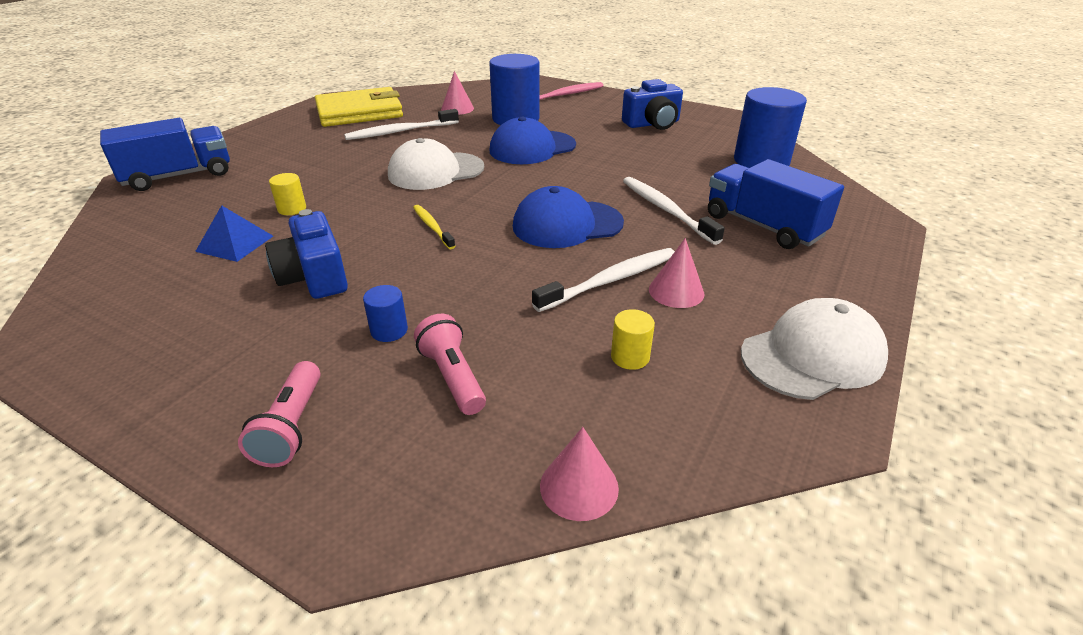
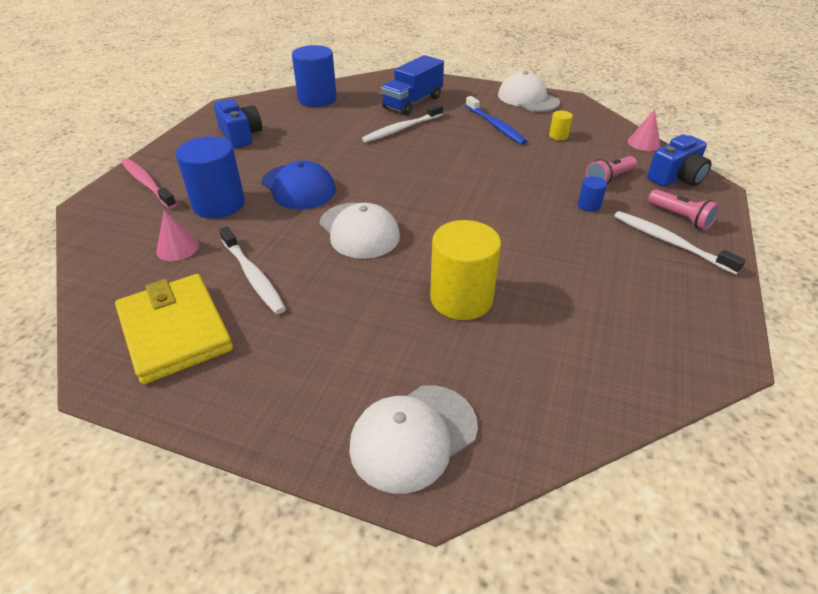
camera: 100 degrees left, 5 degrees up
blue truck [100,118,230,191] -> white cap [349,385,478,494]
blue pyramid [195,205,273,262] -> none
pink flashlight [238,361,321,467] -> pink flashlight turned 60 degrees clockwise [648,189,720,230]
blue camera [265,209,348,299] -> blue camera moved to [647,134,712,187]
yellow cylinder [269,173,306,215] -> yellow cylinder [430,220,501,320], size x2.26
yellow toothbrush [413,205,455,249] -> none
blue cap [513,186,624,248] -> none
white toothbrush [532,248,675,312] -> white toothbrush moved to [614,211,746,275]
pink cone [649,238,704,308] -> blue toothbrush [465,96,527,145]

